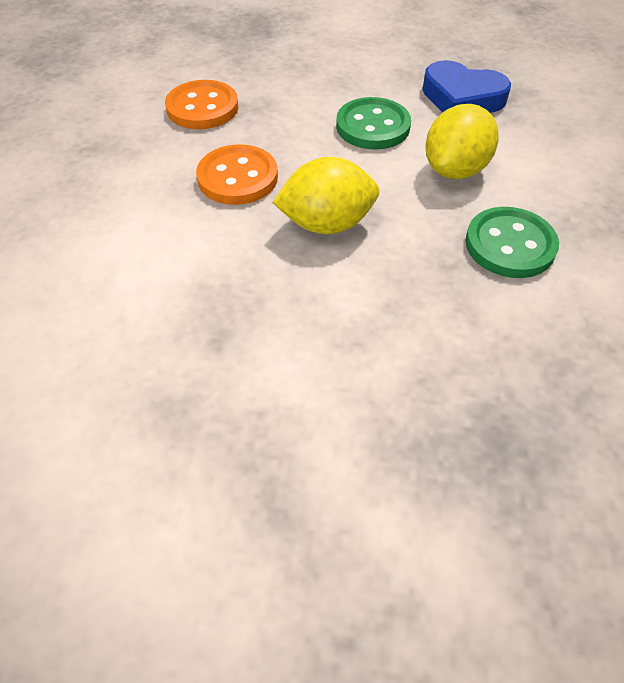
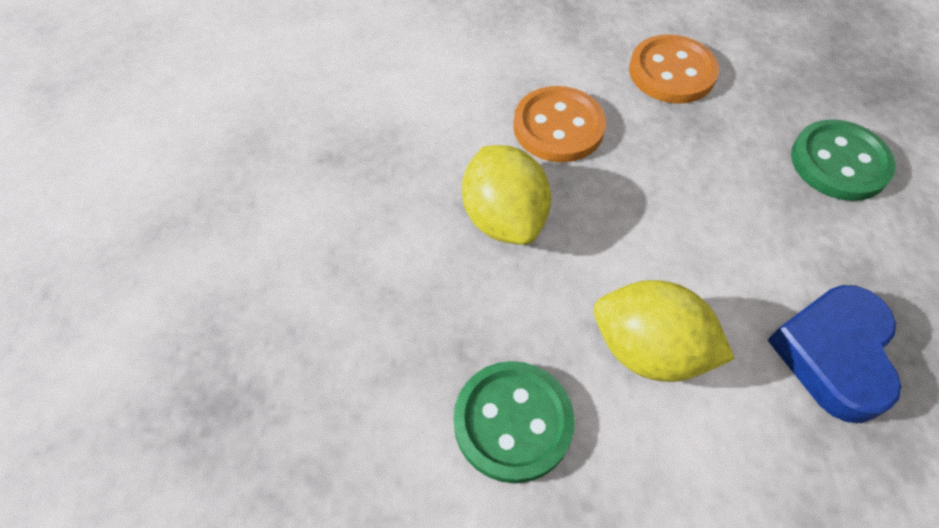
camera: 80 degrees right, 5 degrees up
green button [336,97,411,150] -> green button moved to [791,119,896,201]

